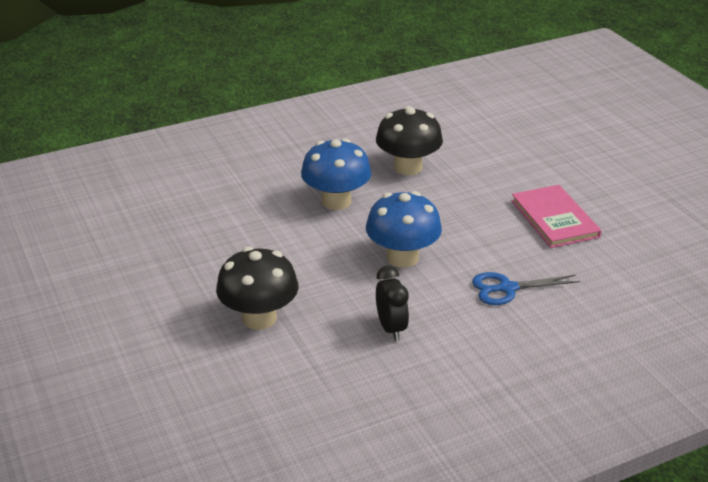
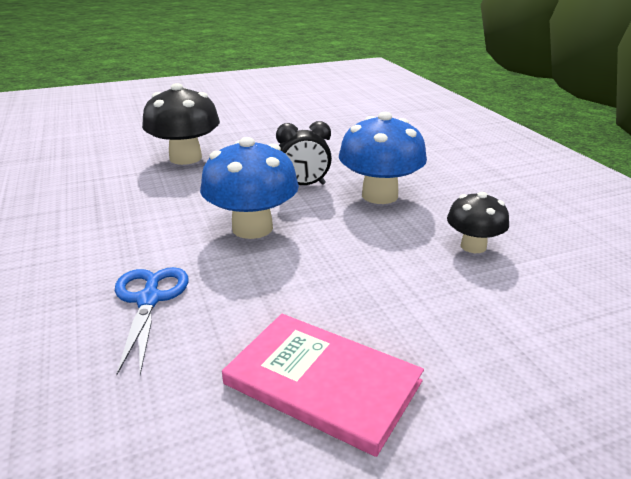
camera: 95 degrees right, 5 degrees down
black mushroom [376,106,443,175] -> black mushroom [447,192,509,253], size x0.60
black clock [376,266,409,341] -> black clock moved to [276,121,332,185]
pink book [511,185,601,248] -> pink book turned 45 degrees clockwise [222,314,424,457]

